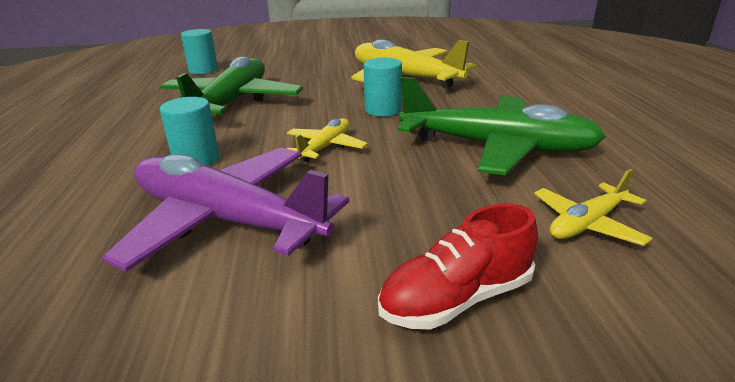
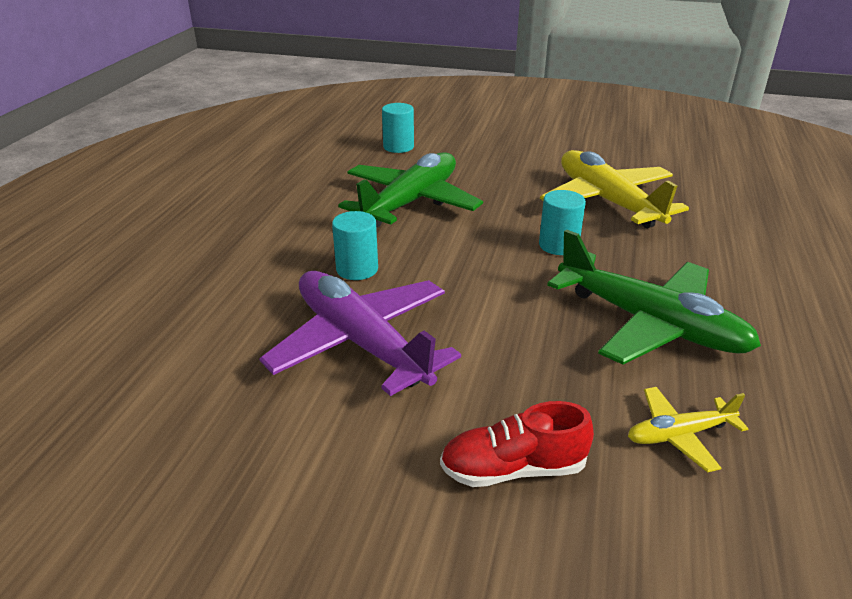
camera: 20 degrees right, 5 degrees up
yellow plane [287,118,367,162] -> none

